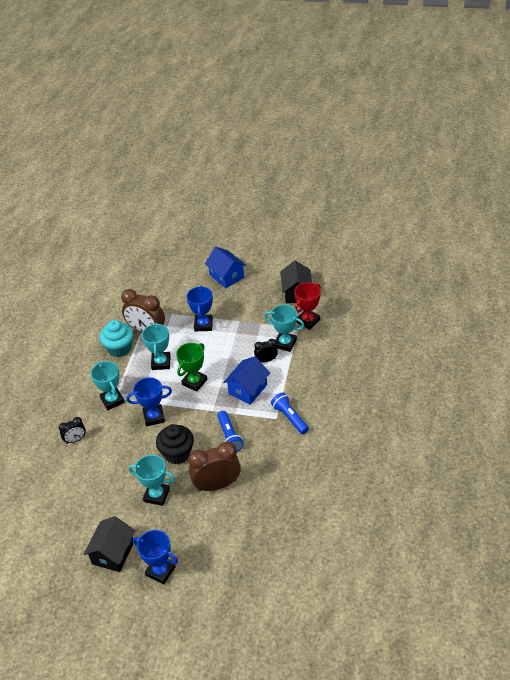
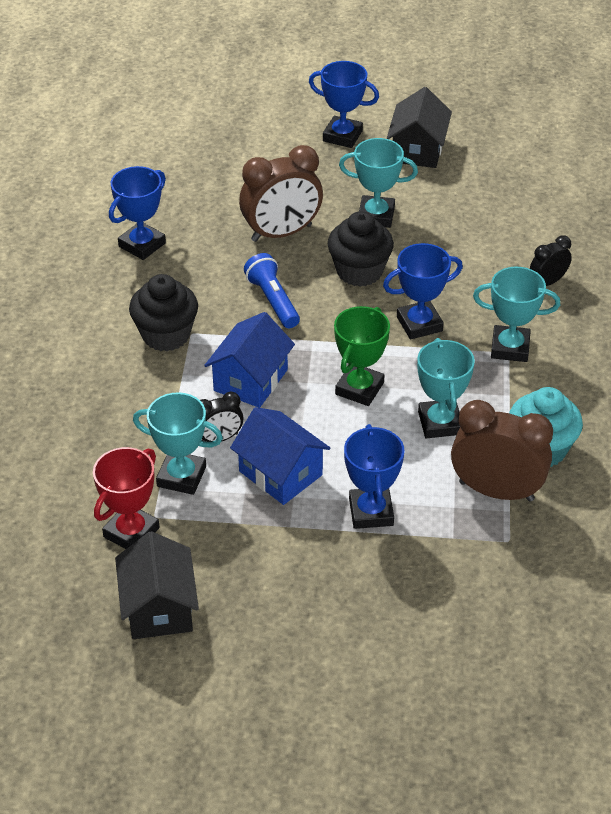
camera: 170 degrees right, 0 degrees up
turquoise trophy [91,361,125,410] -> turquoise trophy turned 45 degrees counterclockwise [473,267,560,362]
blue house [205,247,246,288] -> blue house moved to [230,407,330,505]
blue flashlight [271,392,309,434] -> black cupcake [129,274,198,351]
none -> blue trophy [109,166,166,260]

